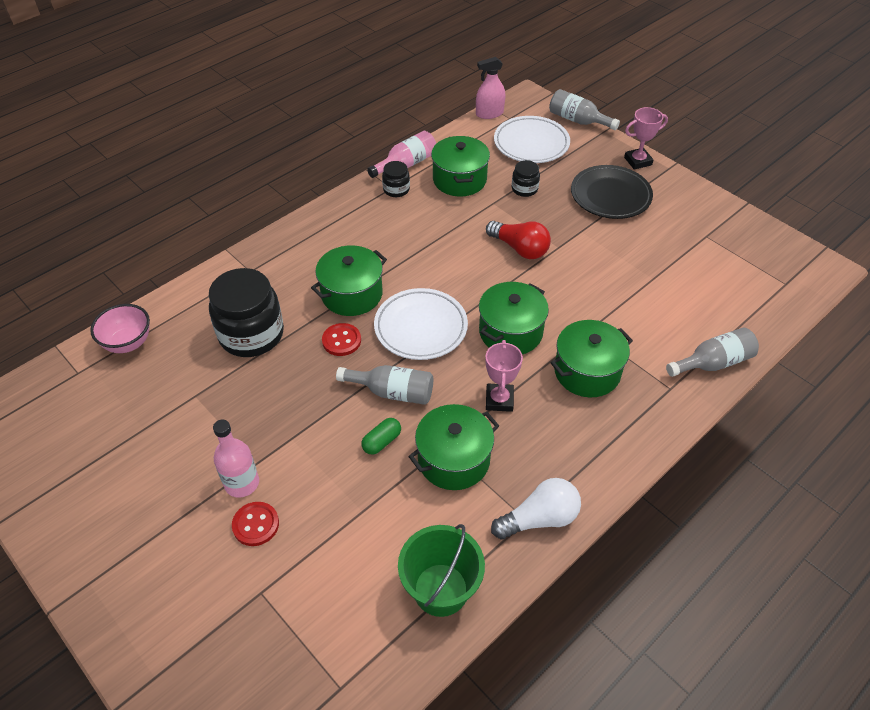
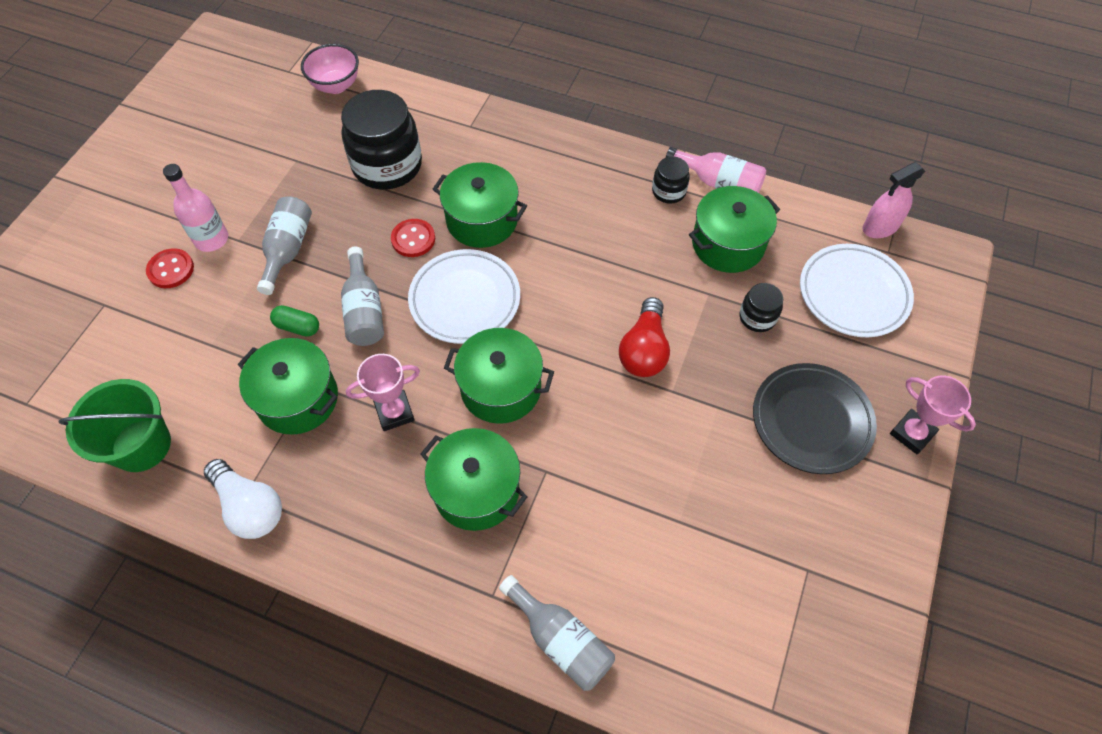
camera: 65 degrees right, 10 degrees up
pink spray bottle [476,57,505,119] -> pink spray bottle turned 75 degrees counterclockwise [862,162,925,238]
grey bottle [549,89,620,130] -> grey bottle moved to [257,196,312,295]

